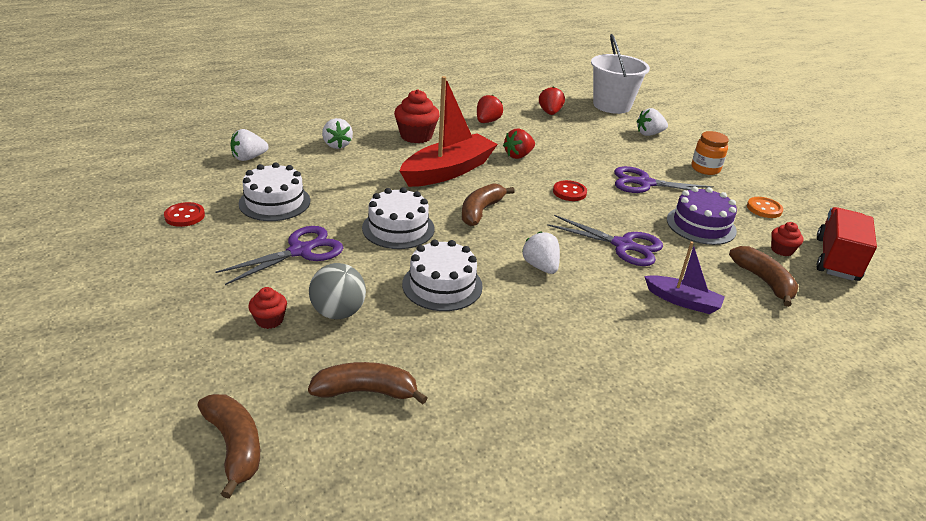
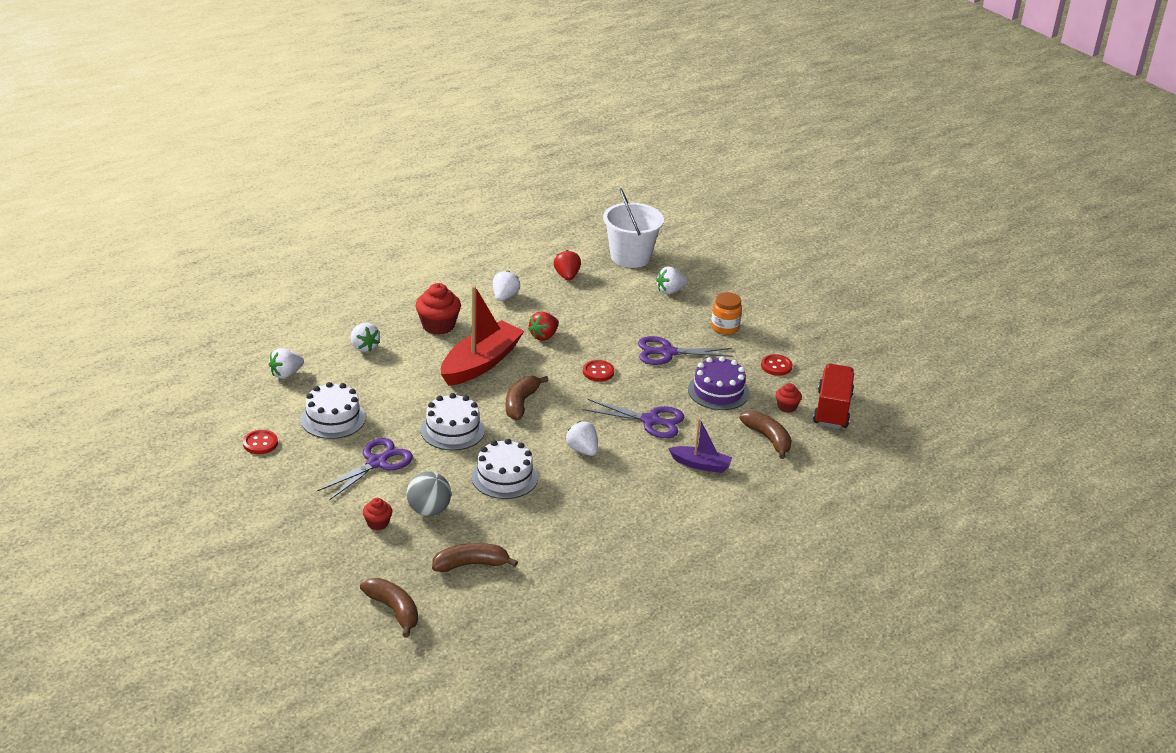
camera: 10 degrees left, 0 degrees up
red strawberry [477,94,503,123] -> white strawberry [493,271,520,301]
orange button [747,197,783,218] -> red button [761,354,792,376]

